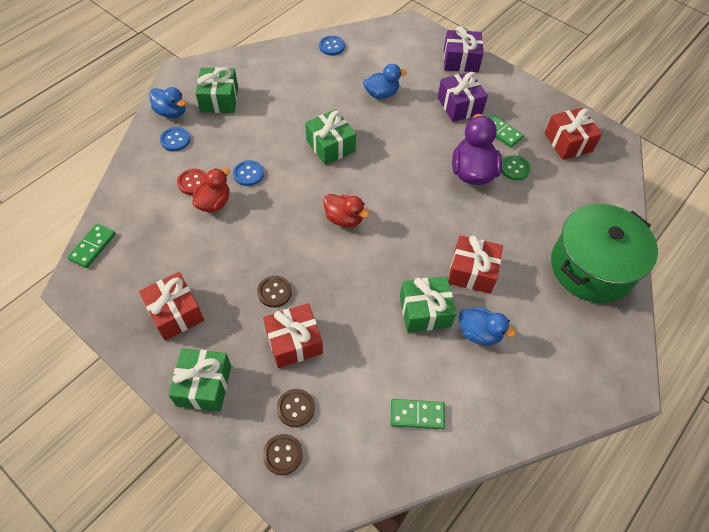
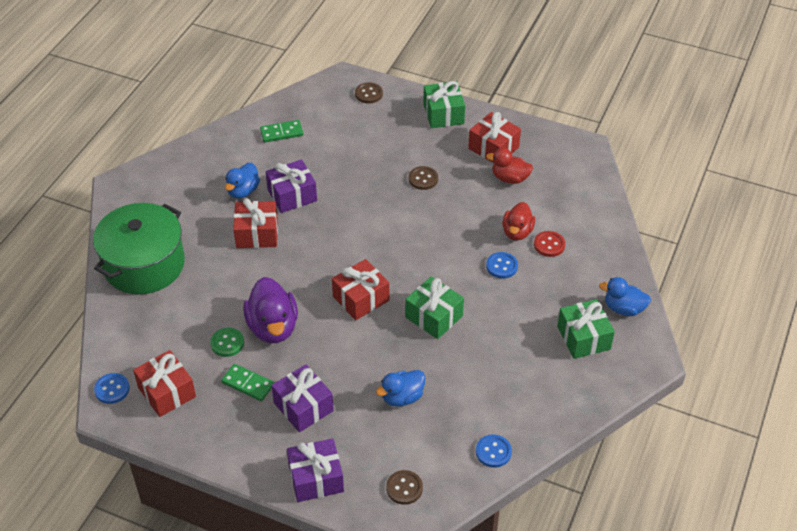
camera: 165 degrees right, 10 degrees down
green domino [67,223,116,268] -> none
blue button [160,127,190,151] -> blue button moved to [94,373,130,404]
red gift [263,303,323,368] -> red gift moved to [332,259,389,320]
brown button [277,389,315,427] -> brown button moved to [386,470,423,505]
red duck [323,194,370,227] -> red duck moved to [486,148,533,184]
green gift [400,276,457,333] -> purple gift [266,159,317,213]
blue duck [459,307,516,345] -> blue duck turned 75 degrees counterclockwise [225,163,260,199]

